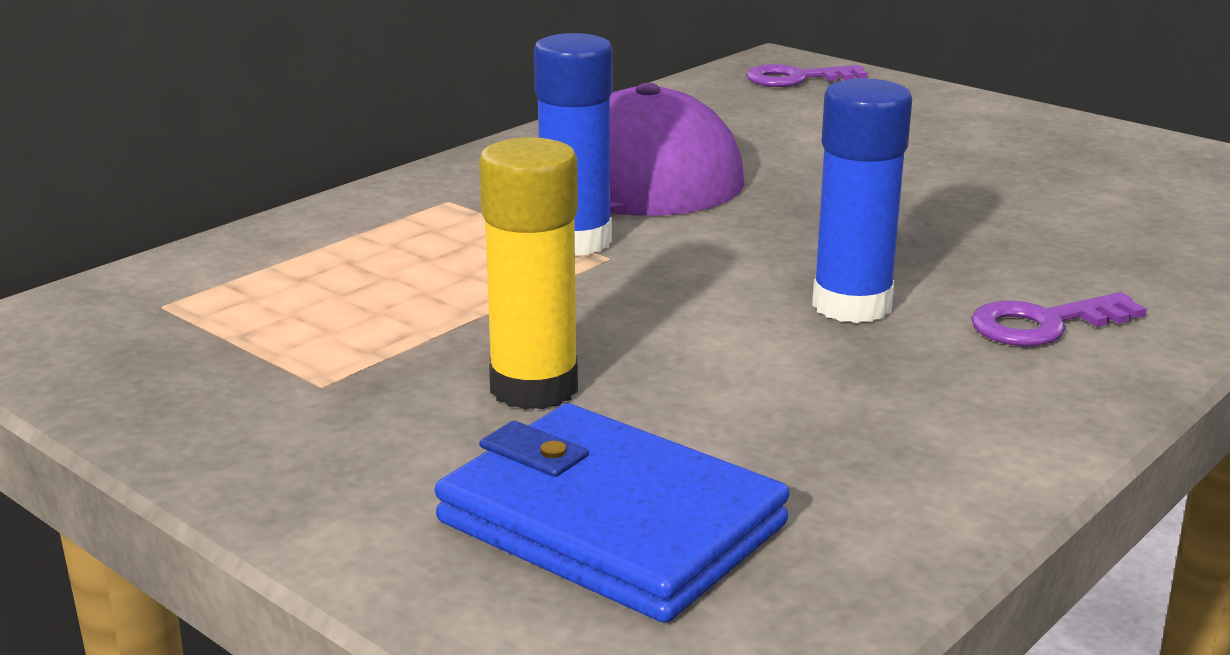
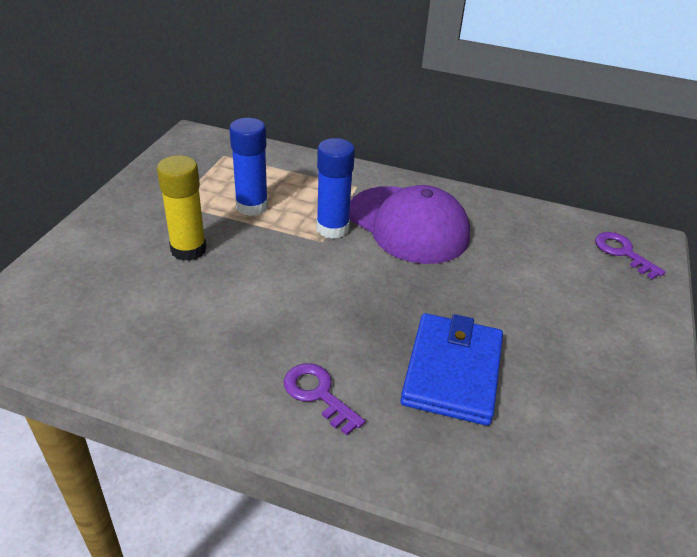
camera: 65 degrees right, 15 degrees up
blue wallet [434,403,790,623] -> blue wallet moved to [400,313,503,426]
blue glue stick [812,78,912,323] -> blue glue stick moved to [229,118,268,216]

